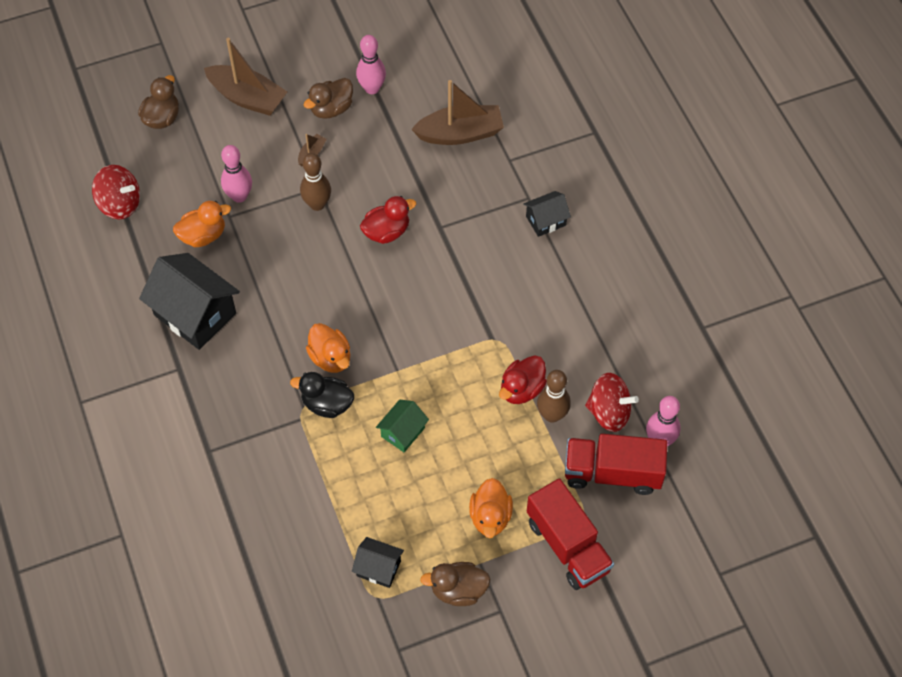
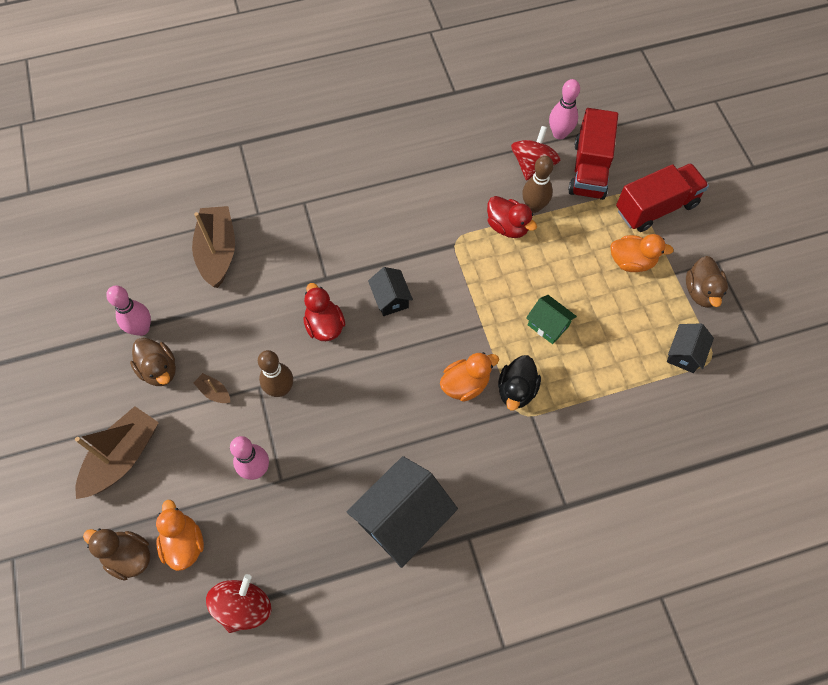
camera: 85 degrees left, 5 degrees up
orange duck [173,201,231,247] -> orange duck moved to [156,500,204,571]
black house [523,191,571,237] -> black house moved to [368,267,413,316]

